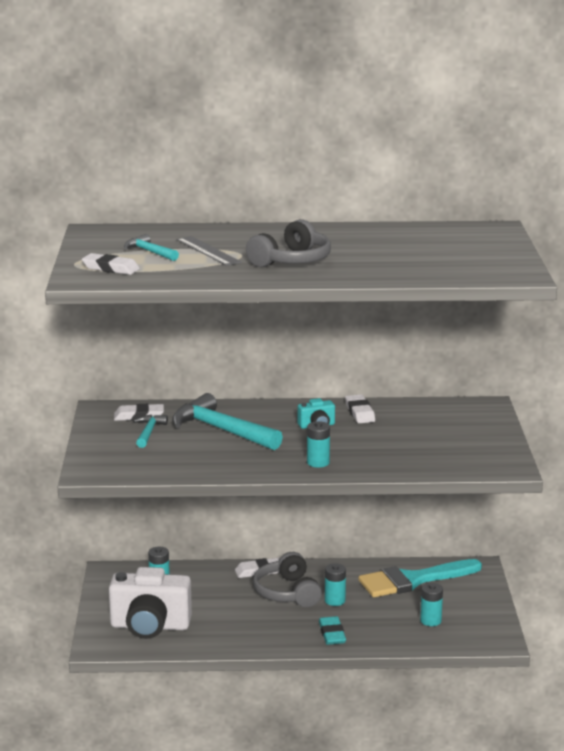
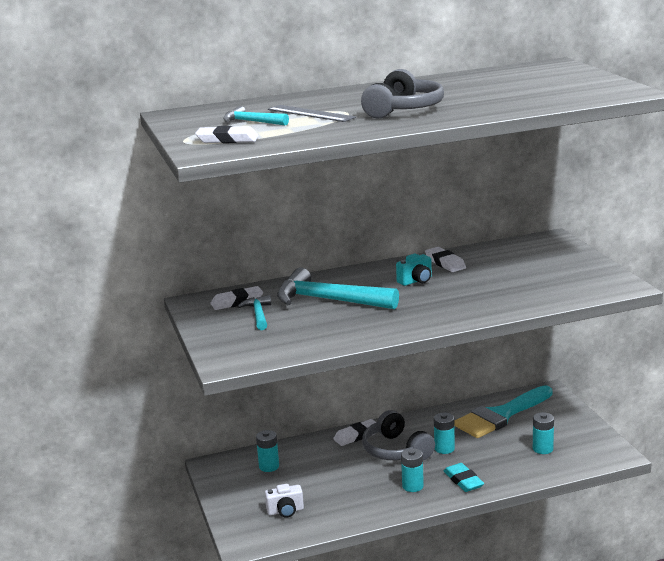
camera: 15 degrees left, 0 degrees up
white camera [109,567,192,639] -> white camera [265,484,304,518], size x0.45
turquoise battery [307,421,330,468] -> turquoise battery moved to [401,448,424,492]

